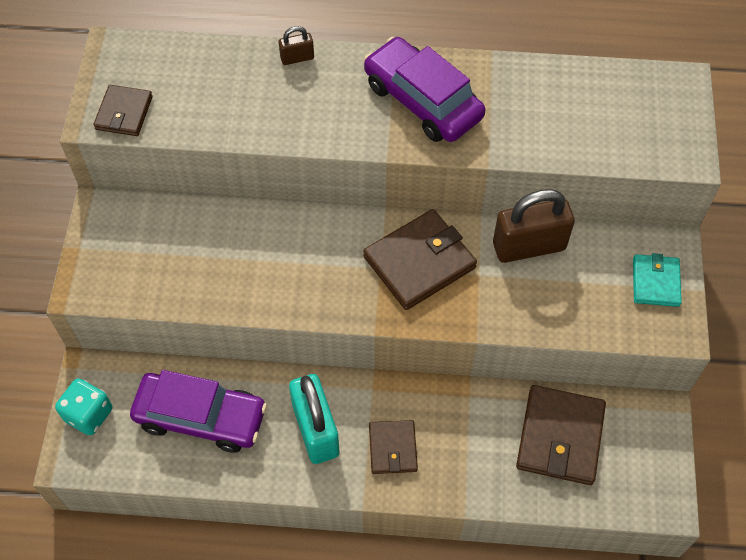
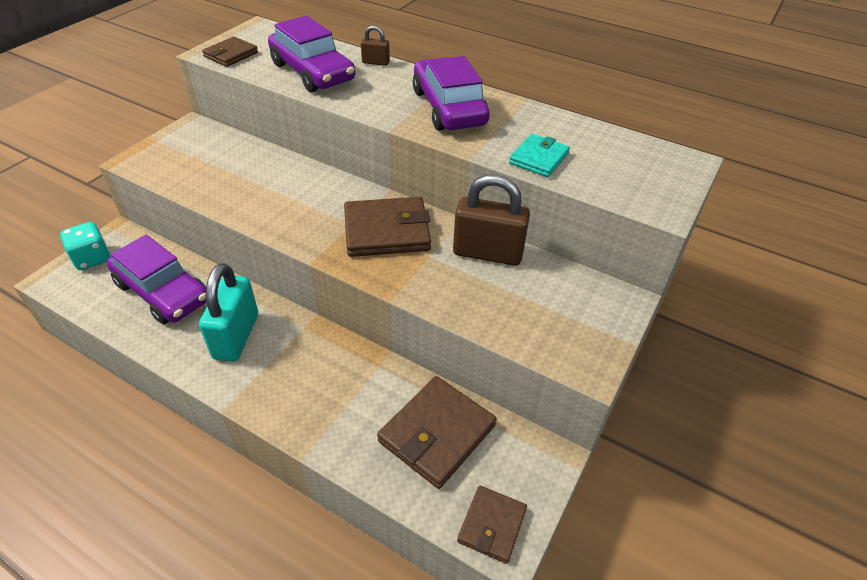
camera: 25 degrees right, 15 degrees down
brown wallet [369,420,418,474] -> brown wallet moved to [457,486,527,564]
turquoise wallet [633,253,682,307] -> turquoise wallet moved to [509,134,570,177]
none -> purple car [268,16,356,92]

